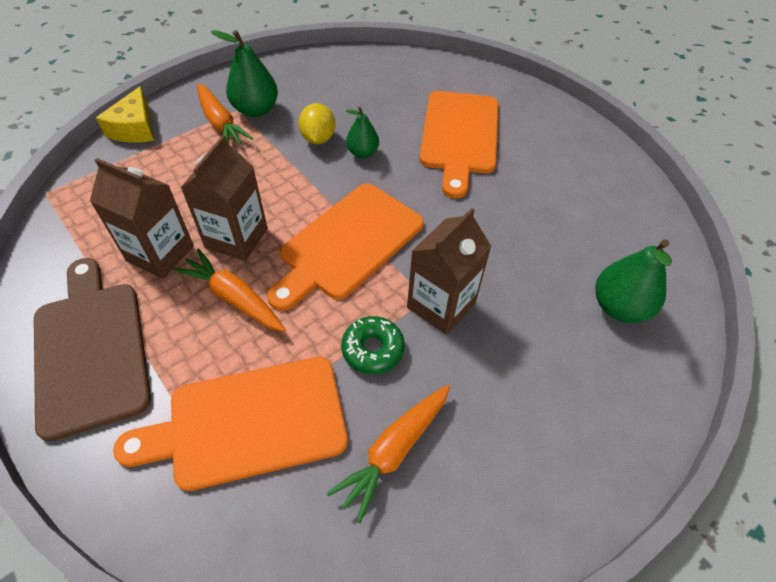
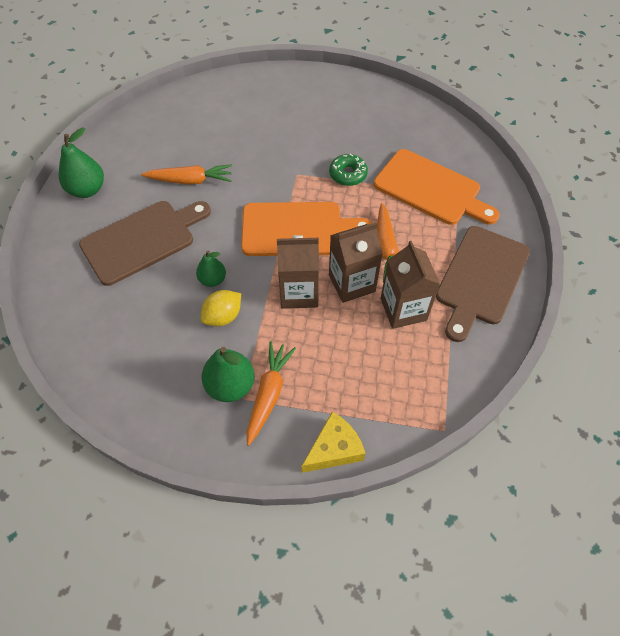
camera: 130 degrees left, 5 degrees up
orange carrot [327,385,450,523] -> orange carrot moved to [141,164,232,184]
brown carton [407,208,492,335] -> brown carton moved to [277,235,319,309]
orange cutting board [420,91,499,198] -> brown cutting board [79,201,211,286]
green pear [595,240,672,323] -> green pear moved to [59,127,104,198]

